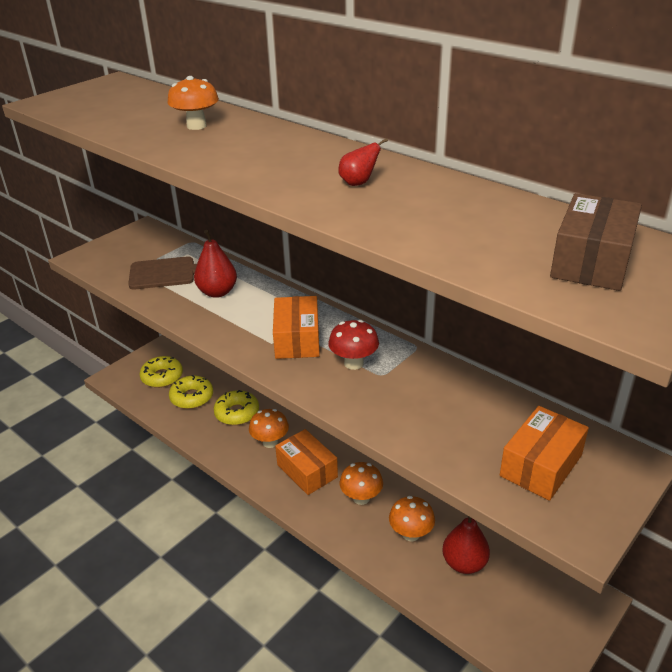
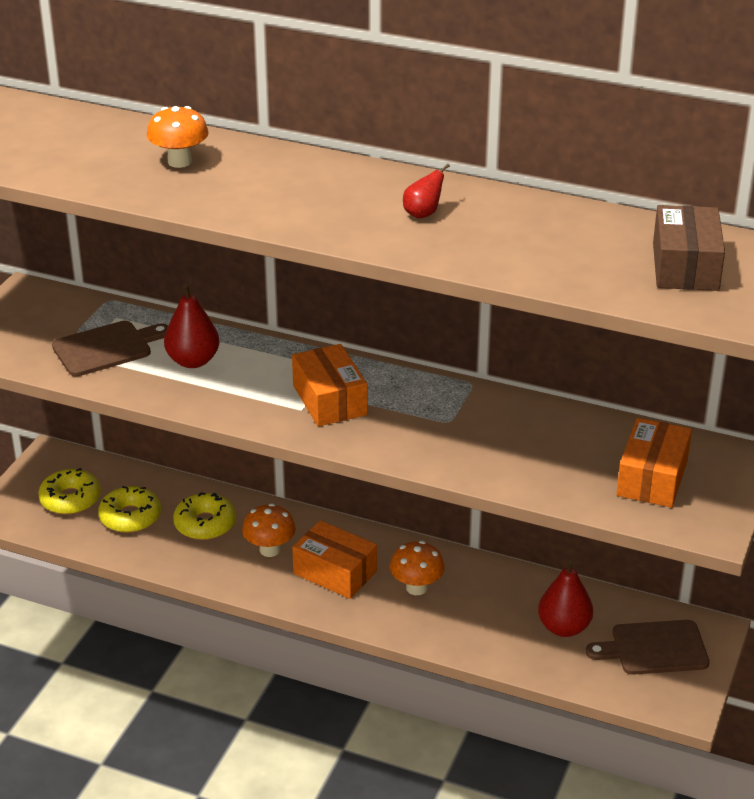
camera: 20 degrees left, 0 degrees up
red mushroom [328,320,379,370] -> none
orange mushroom [389,496,435,542] -> none
none -> brown cutting board [586,620,709,675]

